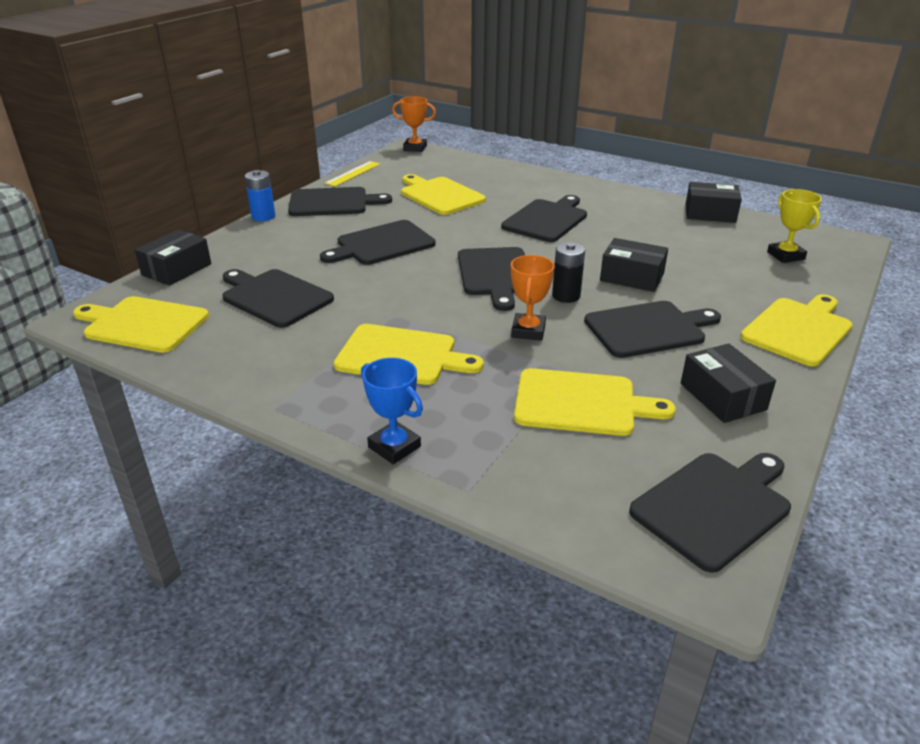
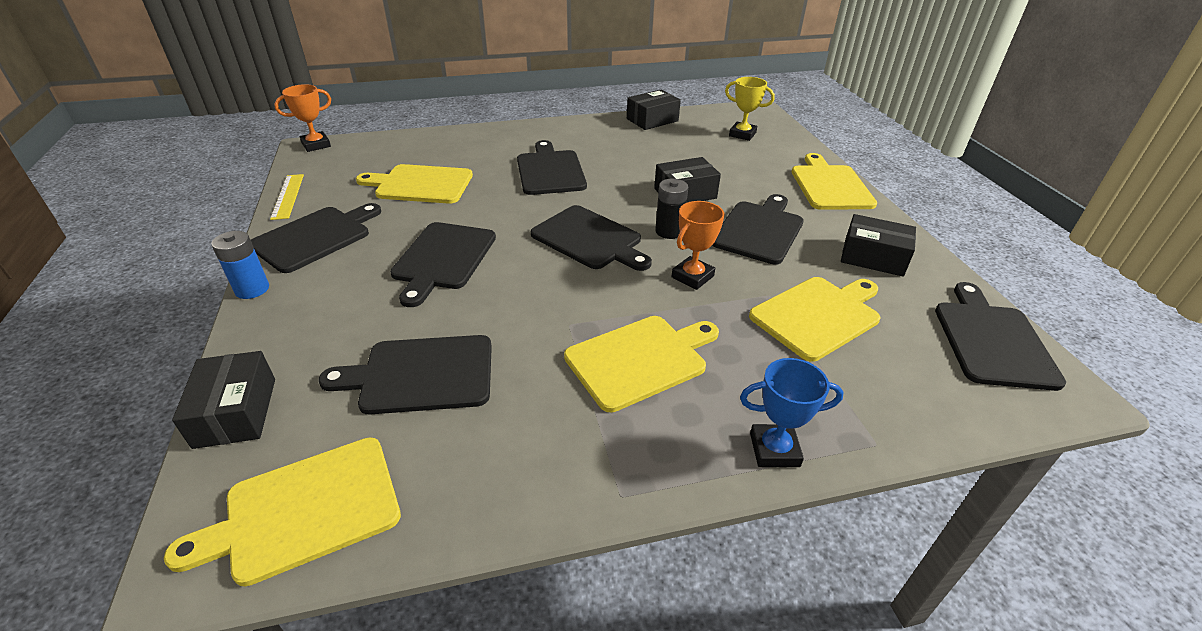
camera: 45 degrees left, 5 degrees up
orange trophy [511,255,555,341] -> orange trophy turned 75 degrees clockwise [672,201,724,290]

